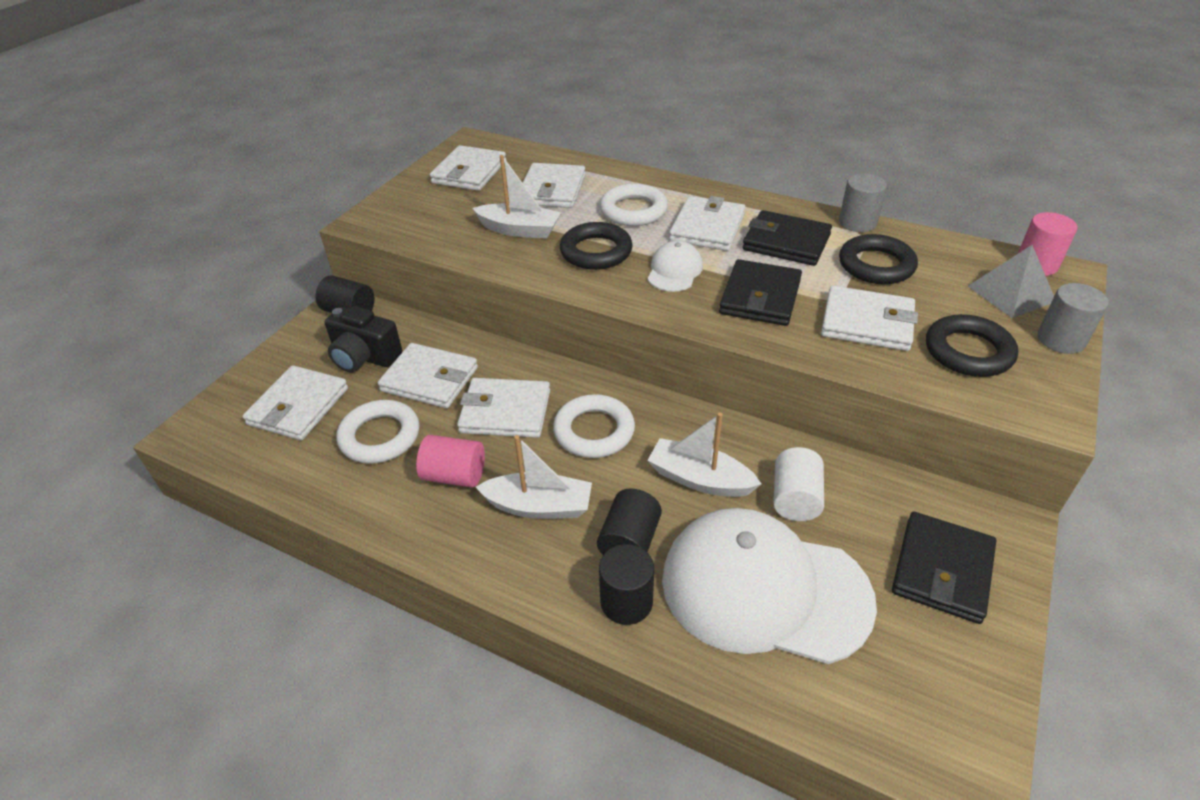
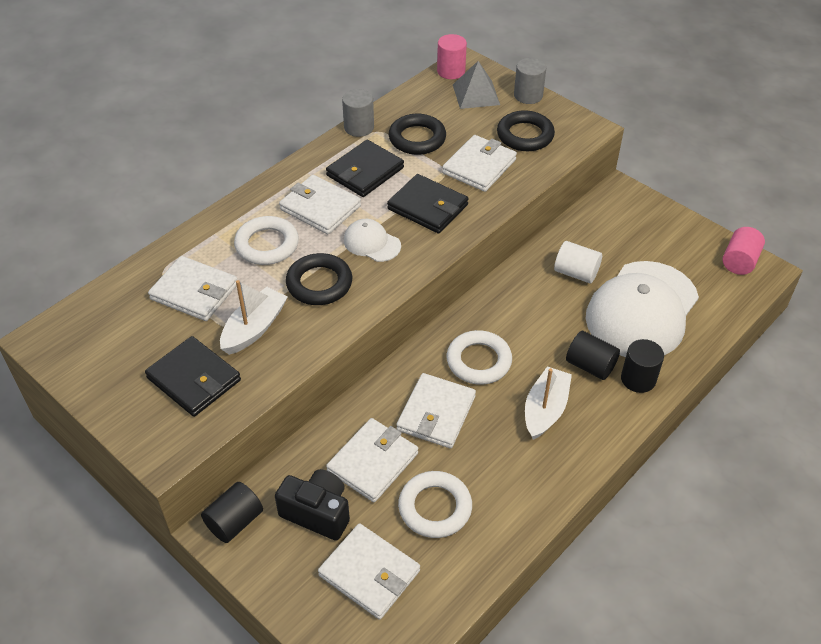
camera: 75 degrees left, 5 degrees up
black camera [325,306,402,373] -> black camera turned 105 degrees counterclockwise [275,469,350,541]
pink cylinder [416,435,485,488] -> pink cylinder moved to [723,227,765,275]
white wallet [430,145,506,191] -> none
white boat [647,413,761,497] -> none
black wallet [892,512,996,624] -> black wallet moved to [145,336,241,417]

